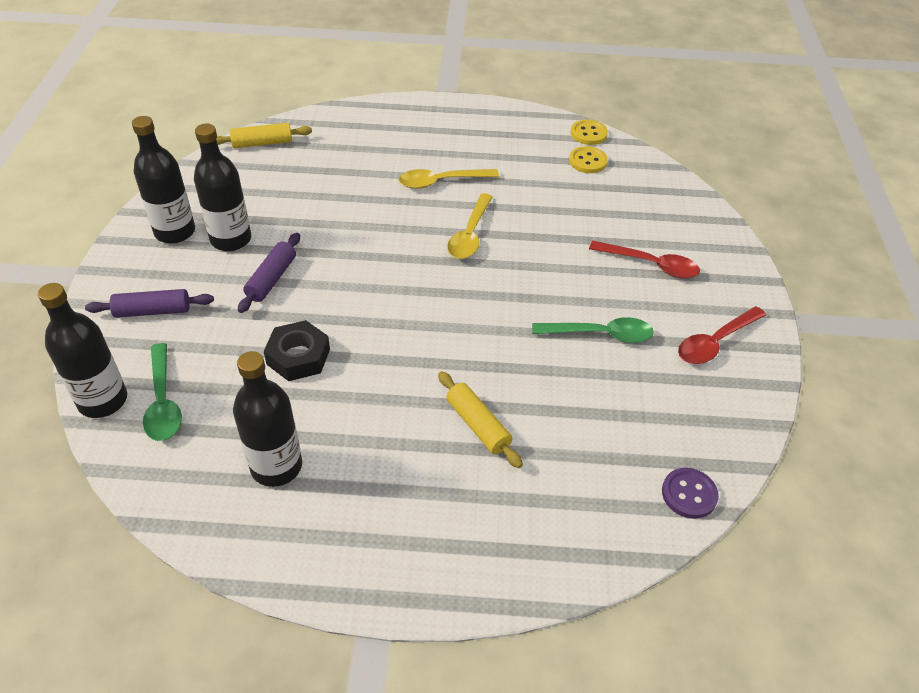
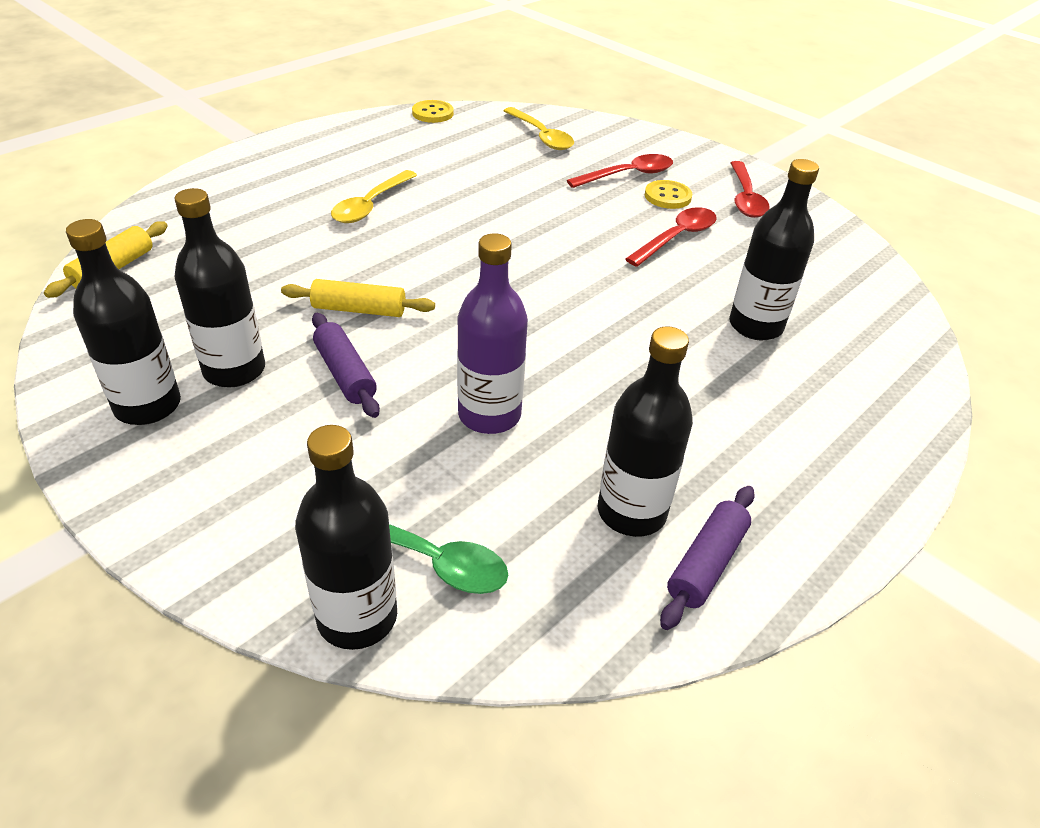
camera: 50 degrees left, 5 degrees down
purple rolling pin [85,289,214,318] -> purple rolling pin moved to [660,486,755,630]
black nut [264,320,330,381] -> purple bottle [457,234,528,434]
yellow rolling pin [438,371,523,468] -> yellow rolling pin moved to [281,279,435,317]
yellow spoon [447,193,493,259] -> yellow spoon moved to [503,107,574,150]
green spoon [532,317,654,343] -> red spoon [625,207,716,267]
yellow button [569,146,608,173] -> yellow button moved to [645,180,692,209]
purple button [662,468,719,519] -> none
none -> black bottle [729,159,819,340]

